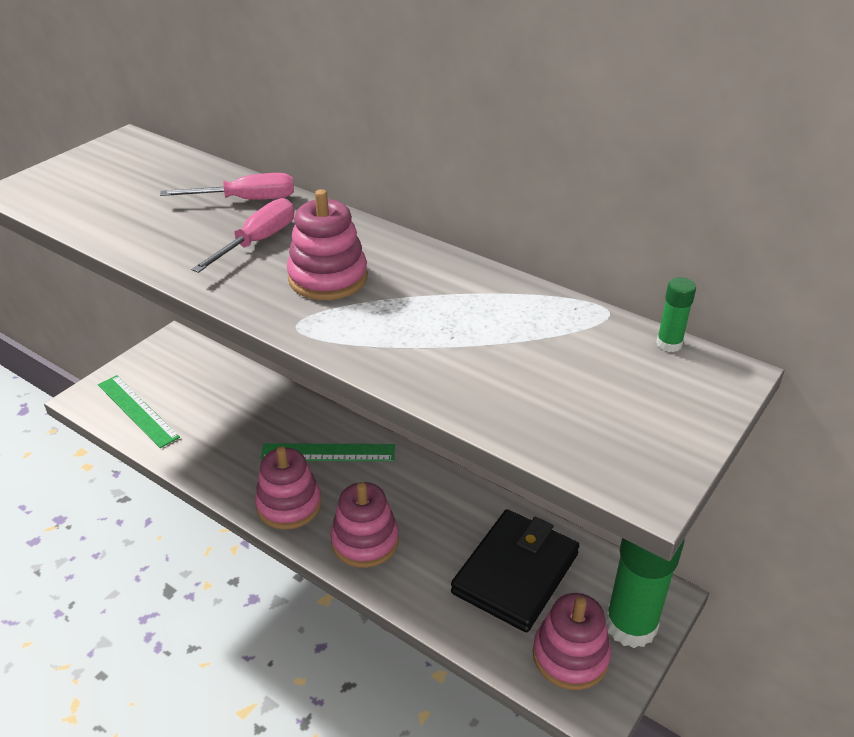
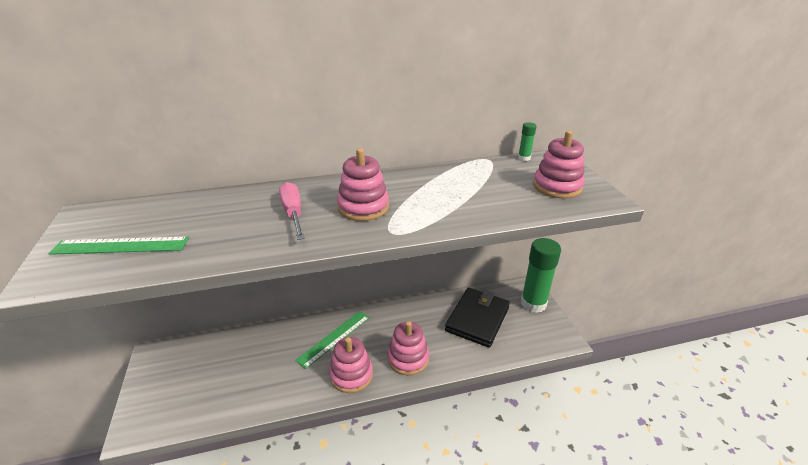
camera: 50 degrees left, 5 degrees down
green ruler [98,375,180,448] -> green ruler moved to [48,237,189,255]
pink screwdriver [160,173,294,200] -> none
black wallet [451,509,580,632] -> black wallet turned 45 degrees clockwise [445,287,510,348]
pink stacking toy [533,593,611,690] -> pink stacking toy moved to [533,131,585,198]

